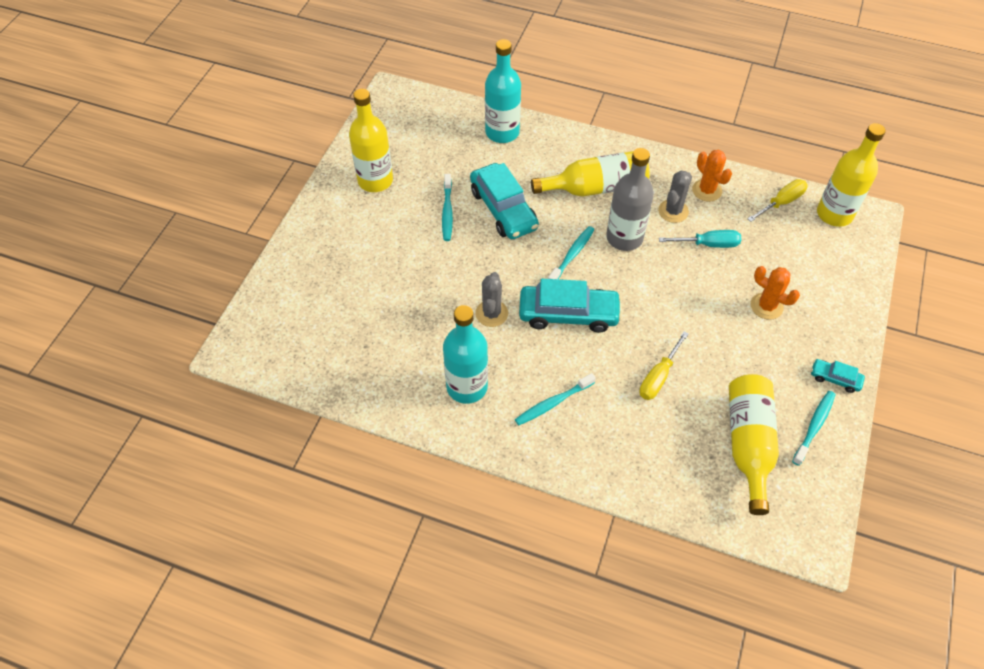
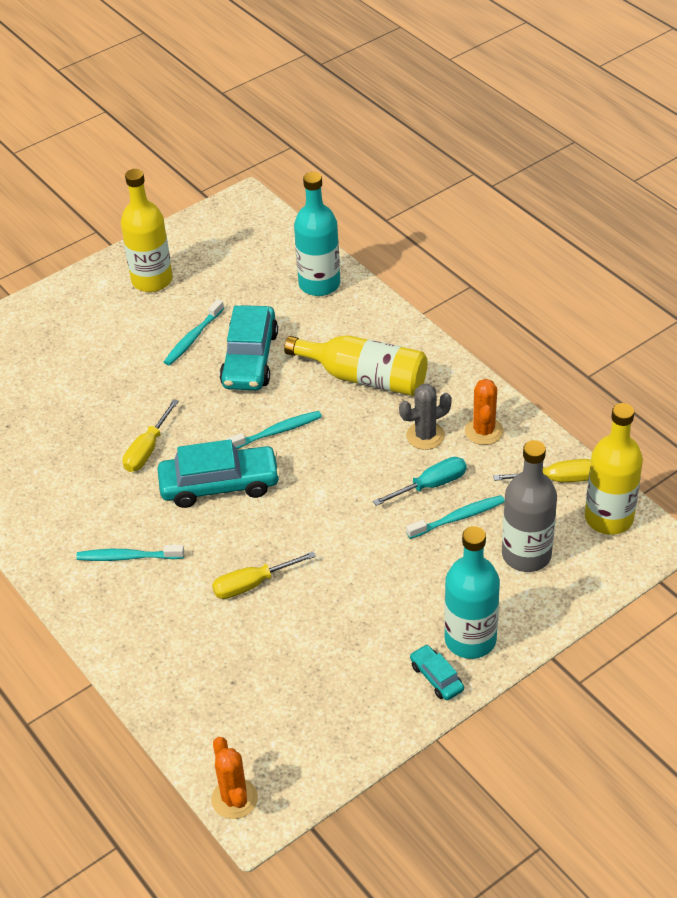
camera: 35 degrees right, 10 degrees down
turquoise bottle [443,305,488,404] -> turquoise bottle moved to [444,526,500,659]
grey cactus [476,272,508,327] -> yellow screwdriver [123,399,179,472]
turquoise car [519,279,622,333] -> turquoise car turned 45 degrees counterclockwise [158,439,280,508]
grey bottle [606,148,654,251] -> grey bottle moved to [502,440,557,572]
turquoise screwdriver [659,230,741,248] -> turquoise screwdriver turned 60 degrees counterclockwise [373,457,467,506]
yellow bottle [729,374,779,515] -> none
orange cactus [751,266,800,320] -> orange cactus moved to [211,737,258,819]
turquoise toothbrush [792,391,836,466] -> turquoise toothbrush moved to [406,495,505,539]

